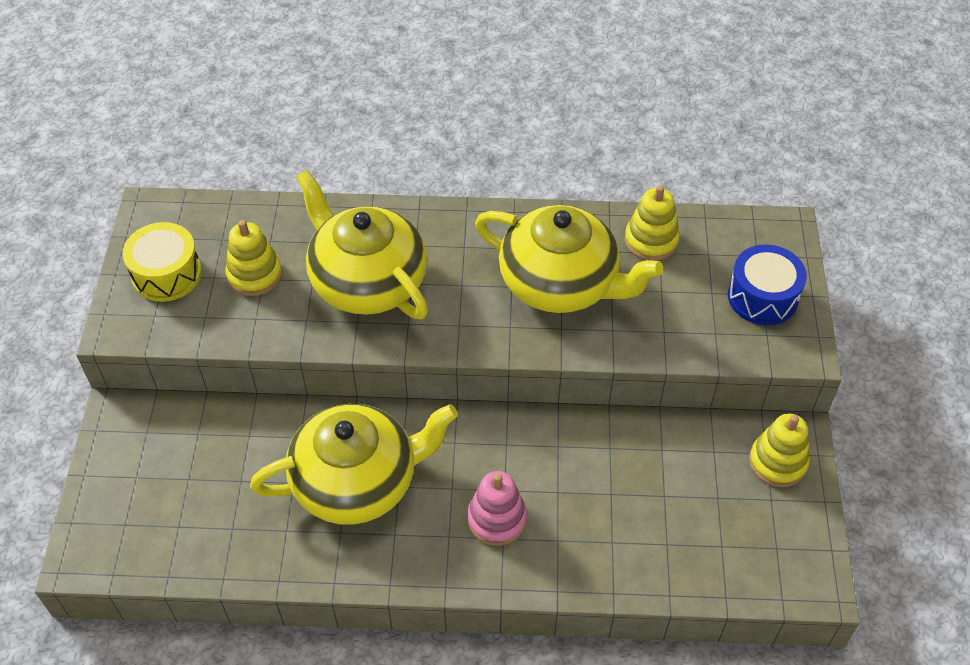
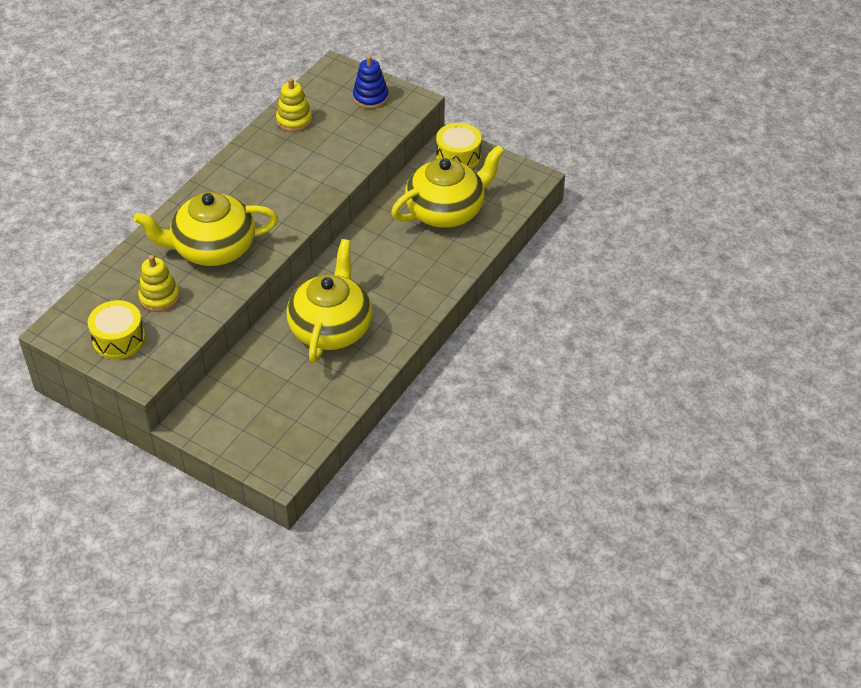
camera: 60 degrees left, 5 degrees down
pink stacking toy [467,471,527,546] -> none
yellow teapot [475,205,663,313] -> yellow teapot moved to [391,145,505,228]
blue drum [728,244,807,325] -> blue stacking toy [353,55,388,109]
yellow stacking toy [749,414,810,487] -> yellow drum [436,123,482,169]

